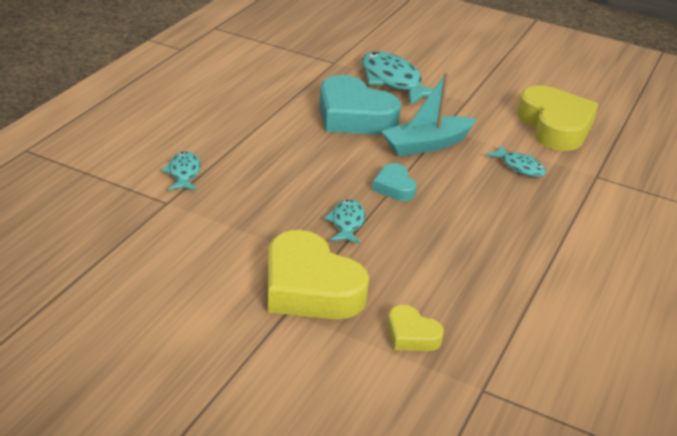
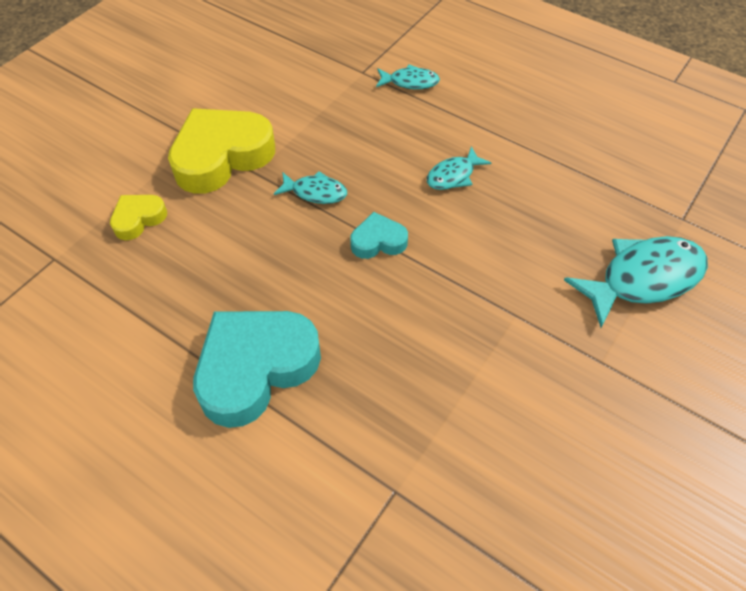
camera: 100 degrees right, 20 degrees up
turquoise heart [320,75,401,134] -> turquoise heart moved to [193,311,321,428]
turquoise boat [381,72,477,156] -> none
turquoise fish [486,145,546,177] -> turquoise fish moved to [427,146,491,190]
yellow heart [517,85,598,151] -> none

